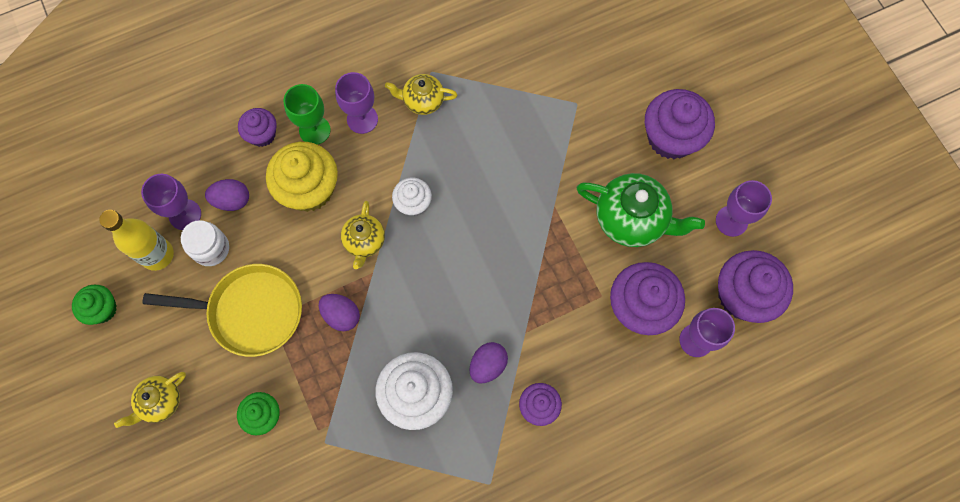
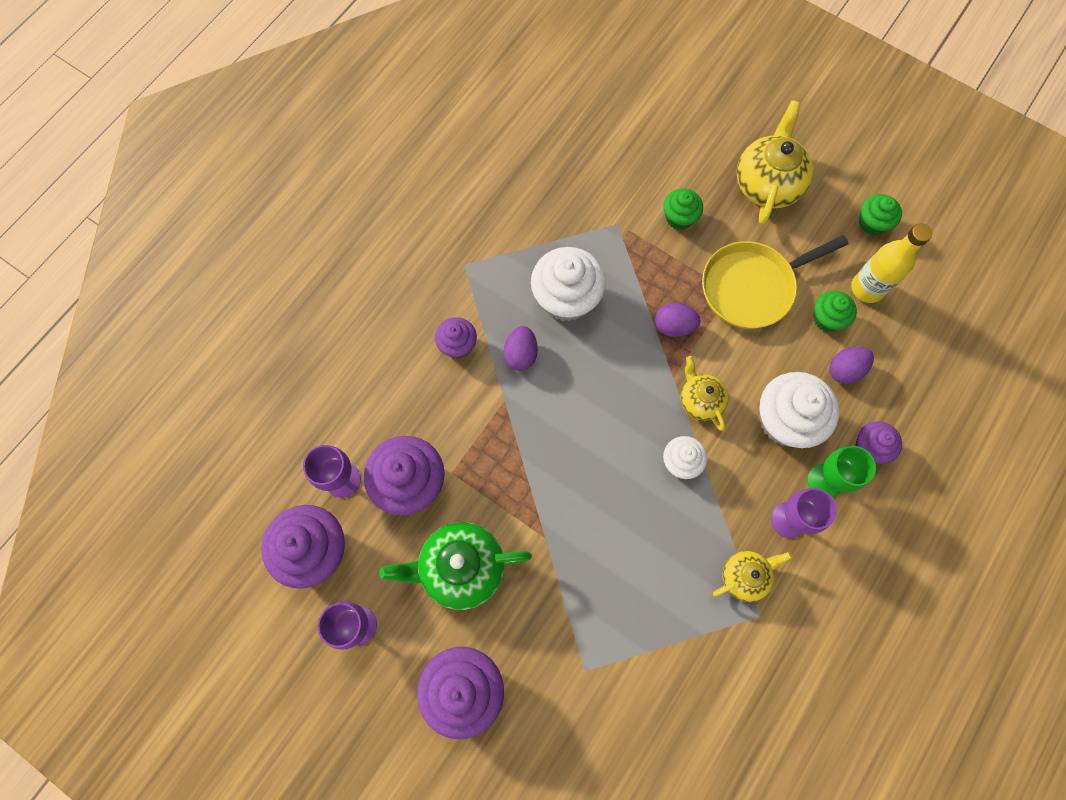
camera: 150 degrees right, 0 degrees up
yellow teapot [114,372,186,428] -> yellow teapot [737,100,813,225], size x1.70
purple goblet [141,174,201,230] -> none
white jar [181,220,229,266] -> green cupcake [813,291,857,332]
yellow cupcake [266,142,338,212] -> white cupcake [759,372,839,448]

